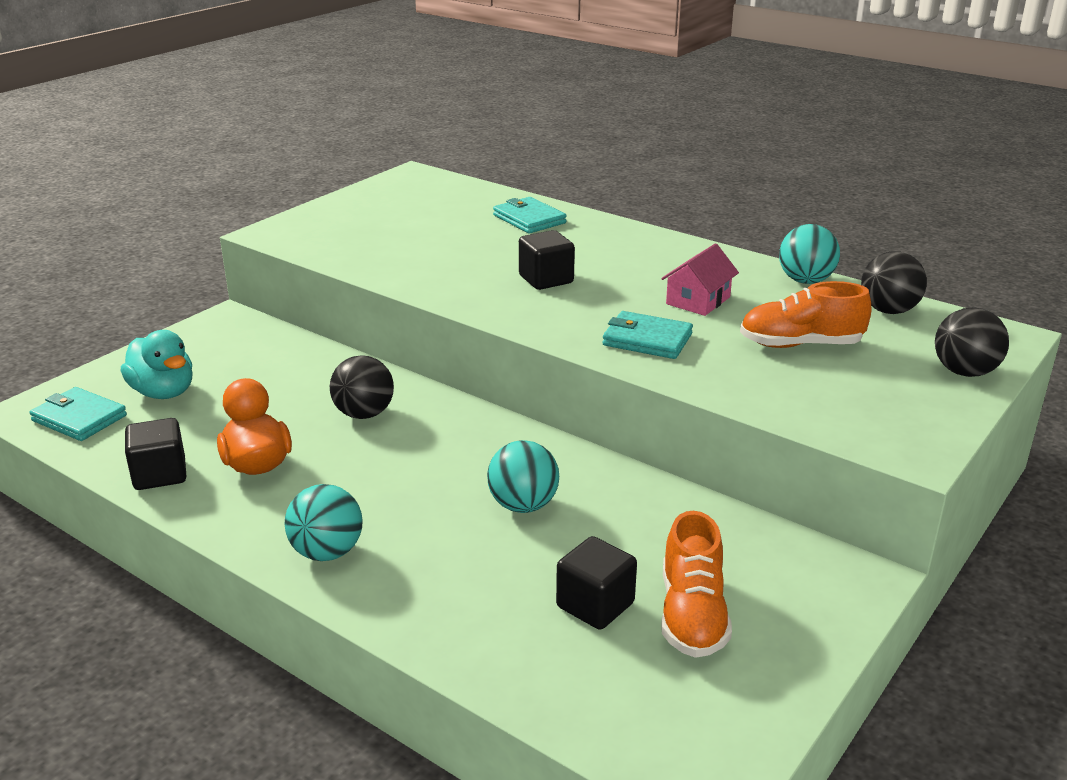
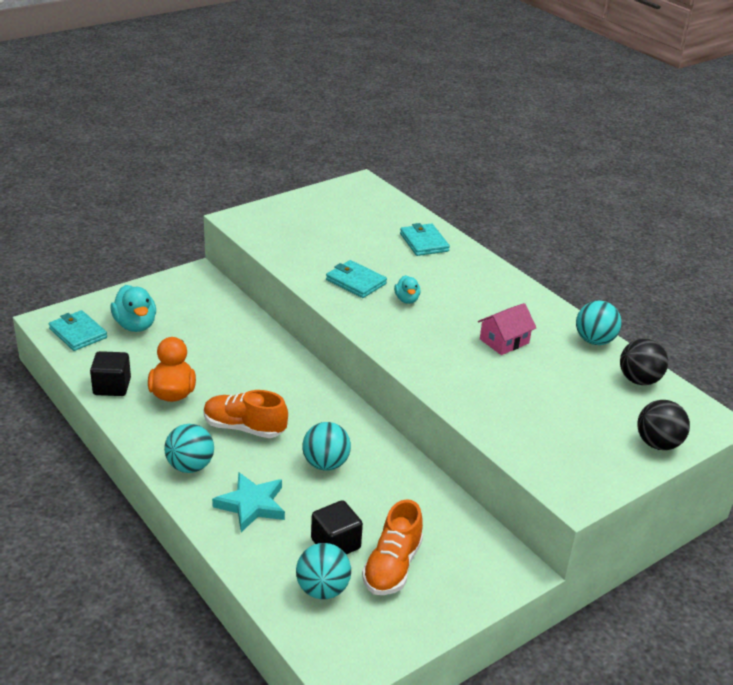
camera: 15 degrees right, 5 degrees up
black ball [330,355,394,419] -> none
black cube [519,230,575,290] -> turquoise duck [394,275,421,304]
turquoise wallet [602,311,693,359] -> turquoise wallet moved to [326,260,387,298]
orange shoe [740,281,871,348] -> orange shoe moved to [204,390,288,438]
none -> turquoise star [212,472,285,532]
none -> turquoise ball [296,543,351,599]

